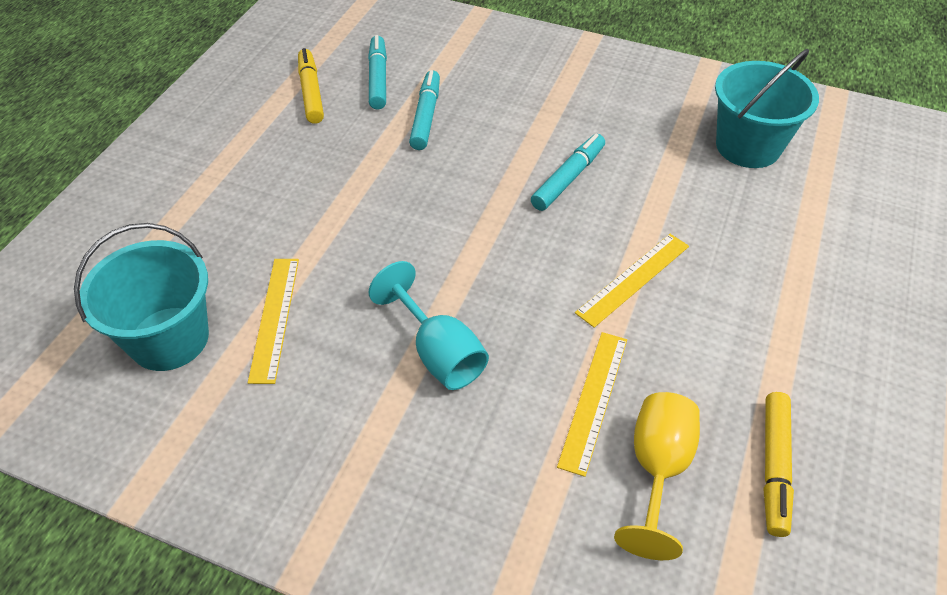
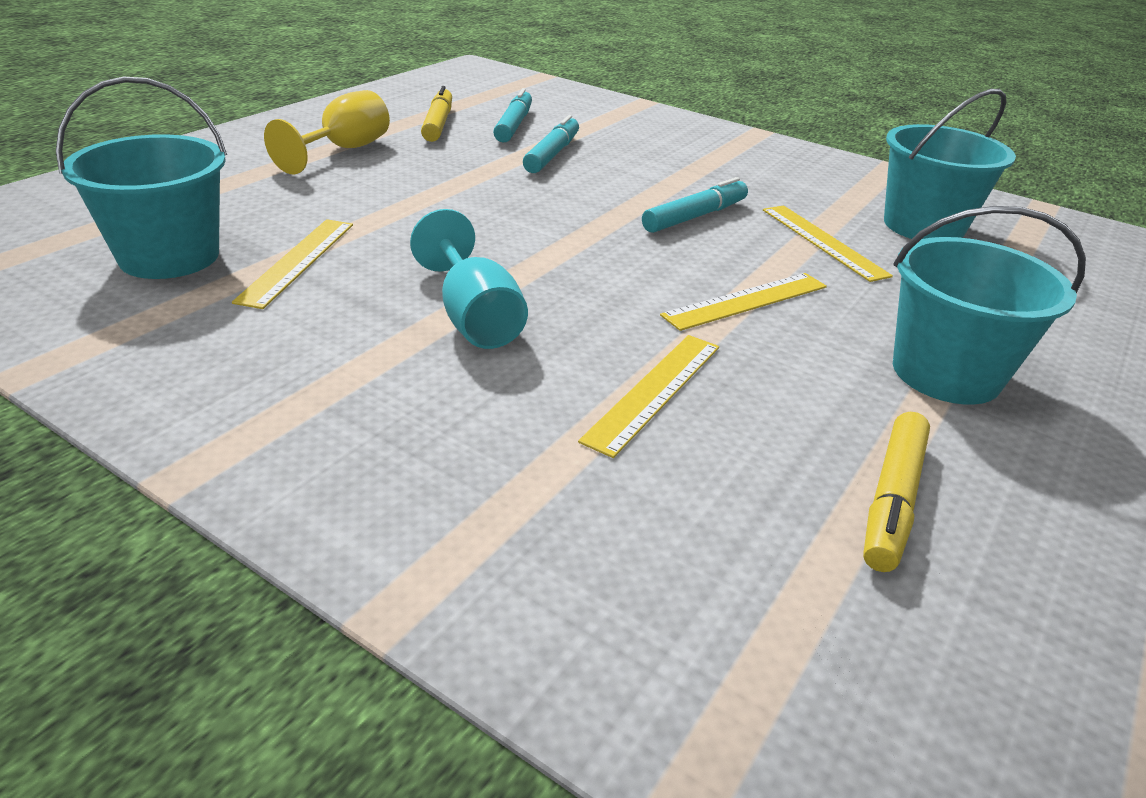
camera: 10 degrees right, 15 degrees down
yellow goblet [614,392,700,560] -> yellow goblet moved to [264,90,390,174]
none -> yellow ruler [763,205,893,282]
none -> turquoise bucket [893,206,1086,405]

